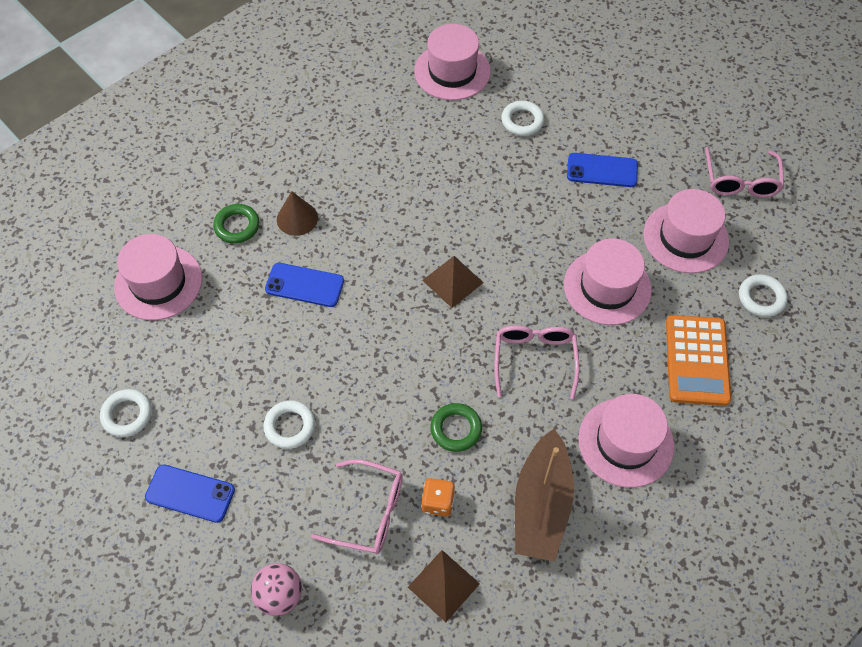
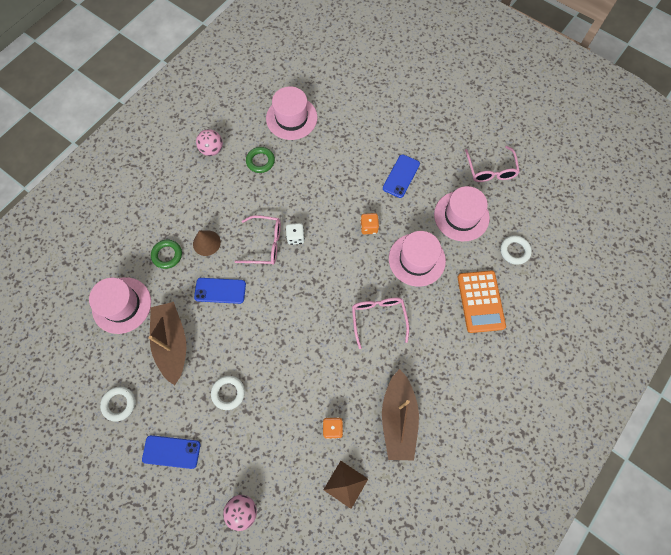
camera: 10 degrees left, 10 degrees up
pink glasses [311,459,403,554] -> pink glasses moved to [235,215,281,265]
brown pyramid [422,256,484,308] -> none
green ring [431,403,482,452] -> green ring moved to [246,147,275,173]
white ring [501,101,544,136] -> none
blue phone [567,153,638,187] -> blue phone turned 60 degrees counterclockwise [383,154,420,198]
pink hat [578,394,674,488] -> none
none -> brown boat [149,302,186,385]
none -> pink ball [196,129,223,156]
none -> white dice [286,223,305,245]
none -> orange dice [360,213,379,234]

